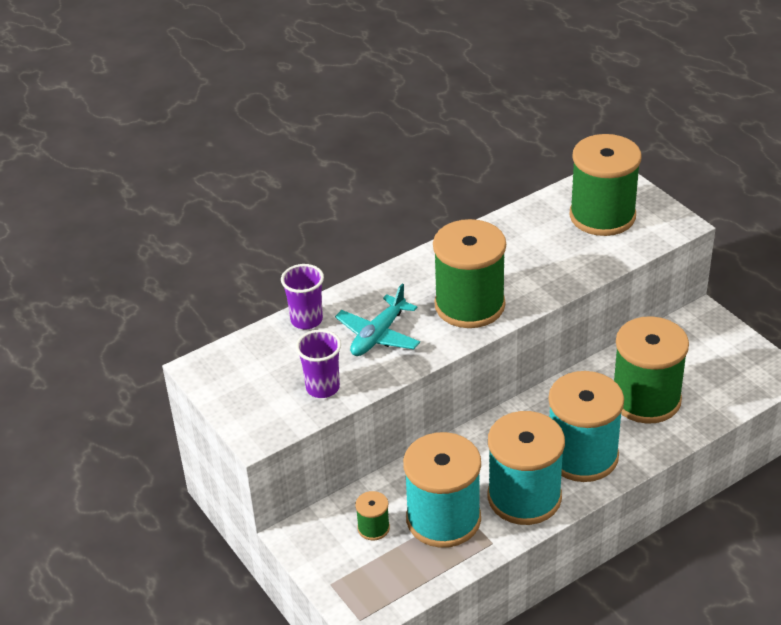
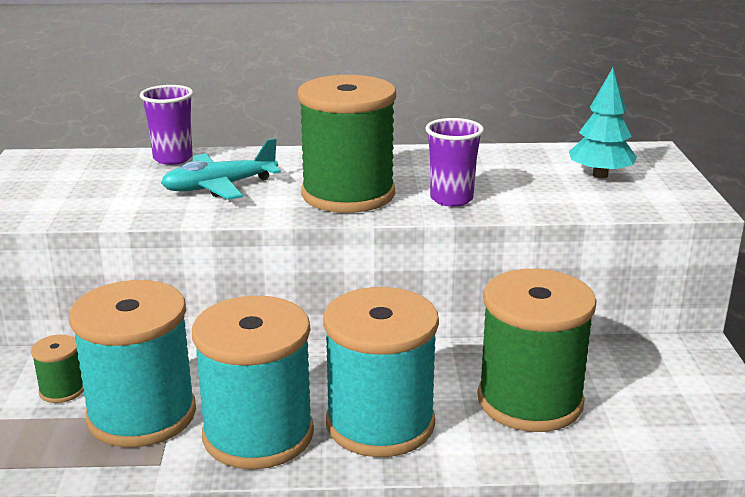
camera: 30 degrees right, 15 degrees down
purple cup [296,330,341,398] -> purple cup moved to [425,118,484,207]
green spool [569,134,642,236] -> turquoise tree [569,68,637,178]

